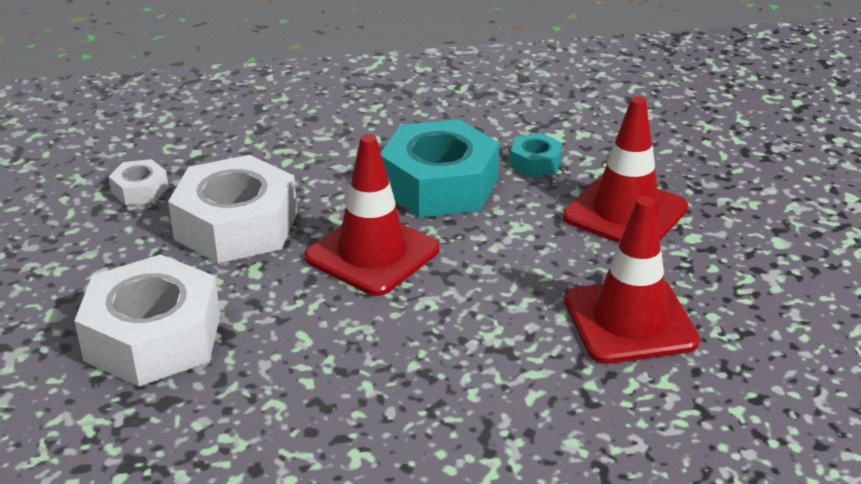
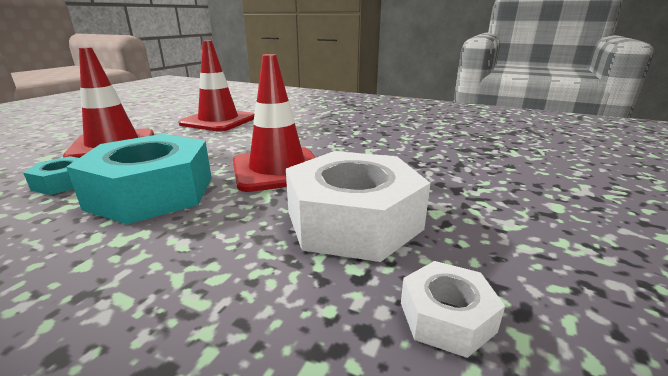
camera: 145 degrees left, 10 degrees down
white nut [74,254,220,386] -> none

